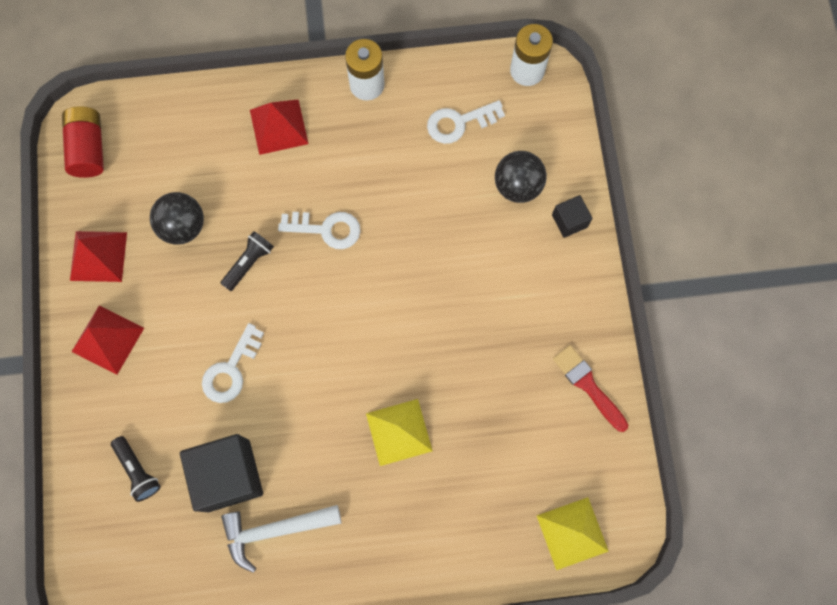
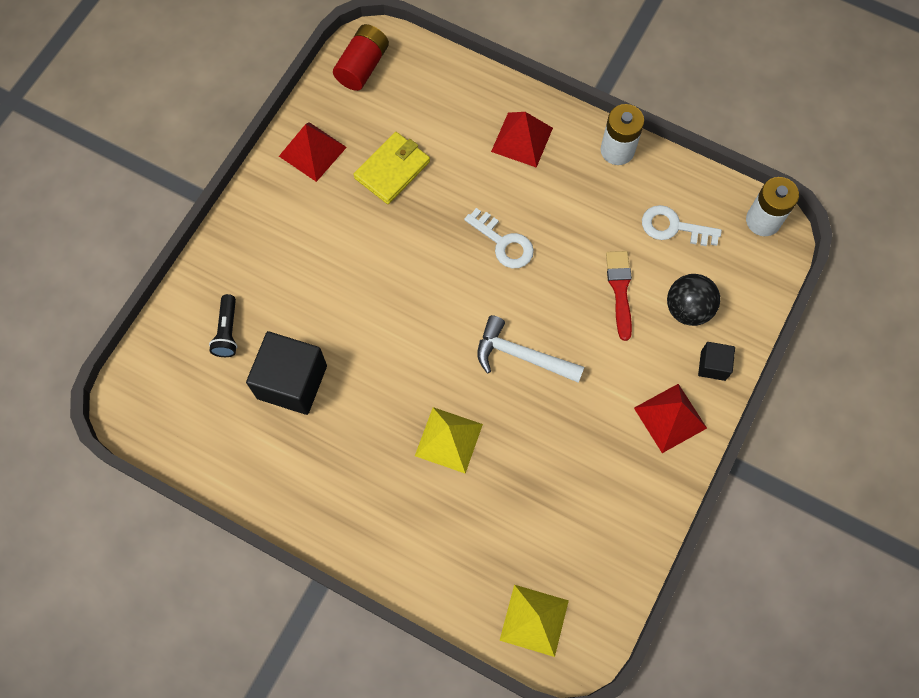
camera: 35 degrees right, 5 degrees down
red pyramid [71,306,144,375] -> red pyramid moved to [634,384,707,453]
black ball [150,192,204,245] -> yellow wallet [354,132,430,204]
white key [202,323,264,403] -> none
black flashlight [220,231,274,291] -> none
white hammer [221,505,341,573] -> white hammer moved to [477,315,584,383]
red brush [553,345,628,432] -> red brush moved to [606,251,632,341]

